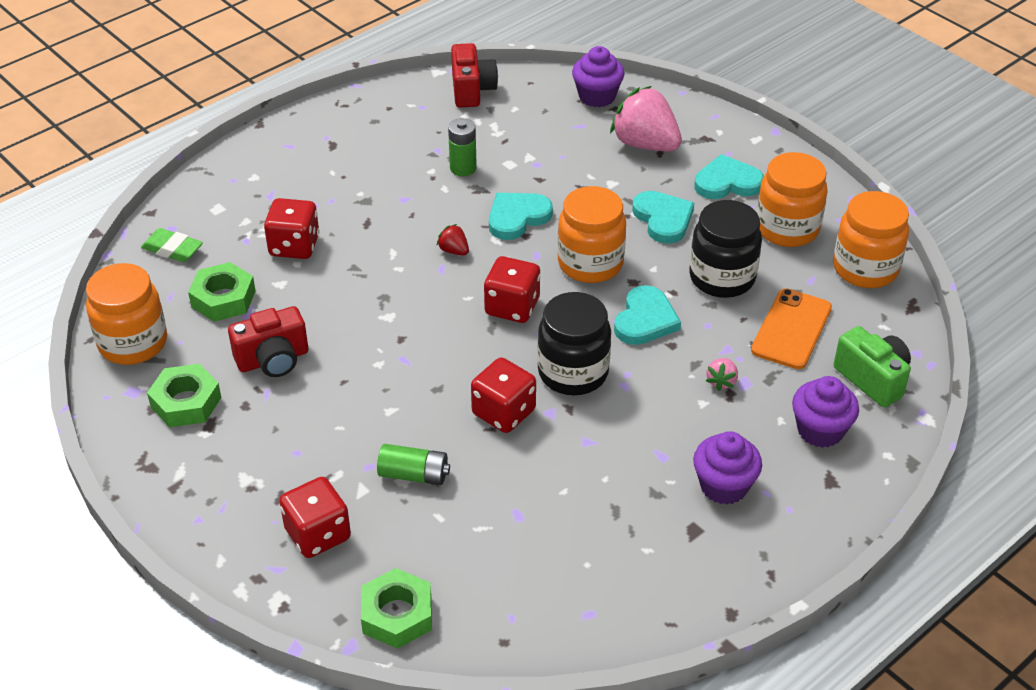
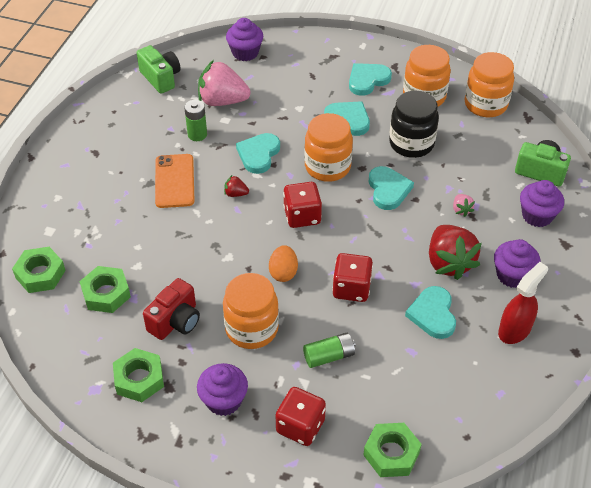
camera: 30 degrees left, 5 degrees up
orange jar [86,263,167,365] -> orange jar moved to [223,273,279,349]
green eraser [141,228,203,262] -> green nut [12,247,66,293]
red dice [264,198,319,259] -> none
red camera [451,43,498,108] -> green camera [137,45,181,94]
black jar [537,292,611,395] -> none
pink strawberry [610,86,682,151] -> pink strawberry moved to [198,60,251,106]
orange phone [751,288,832,369] -> orange phone moved to [155,154,195,208]
none -> purple cupcake [197,363,248,416]
none -> orange egg [269,245,298,282]
none -> turquoise heart [405,286,456,339]
none -> red strawberry [429,225,482,280]
none -> red spray bottle [498,262,548,344]

